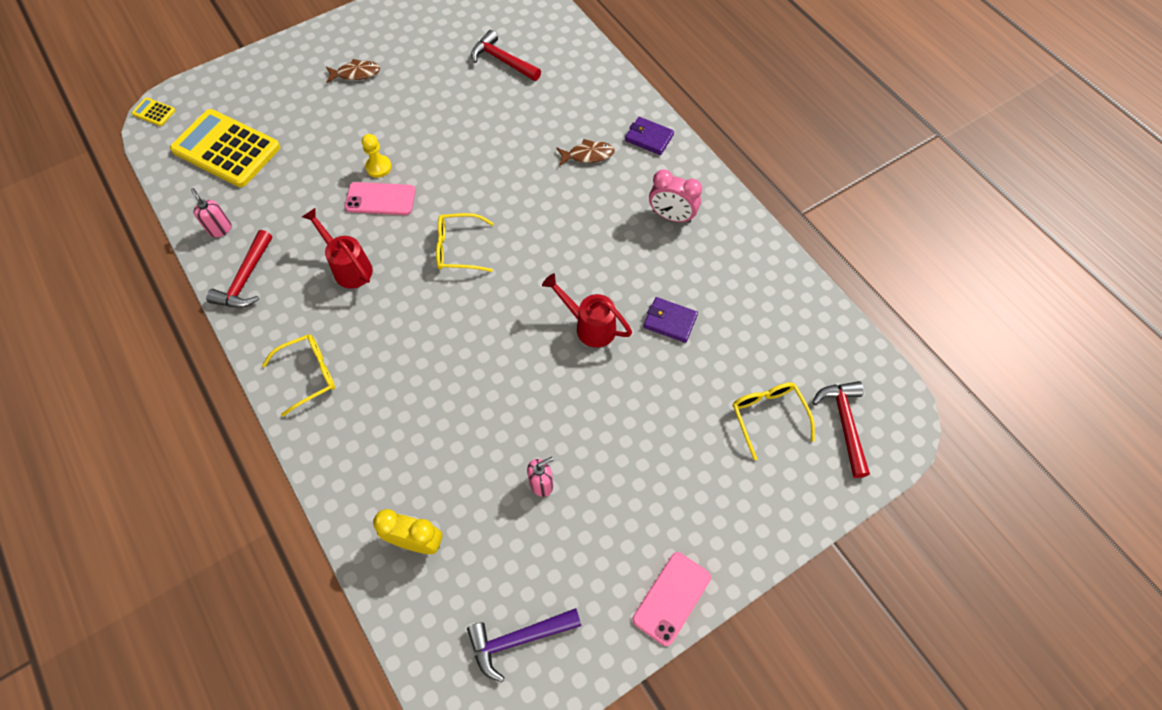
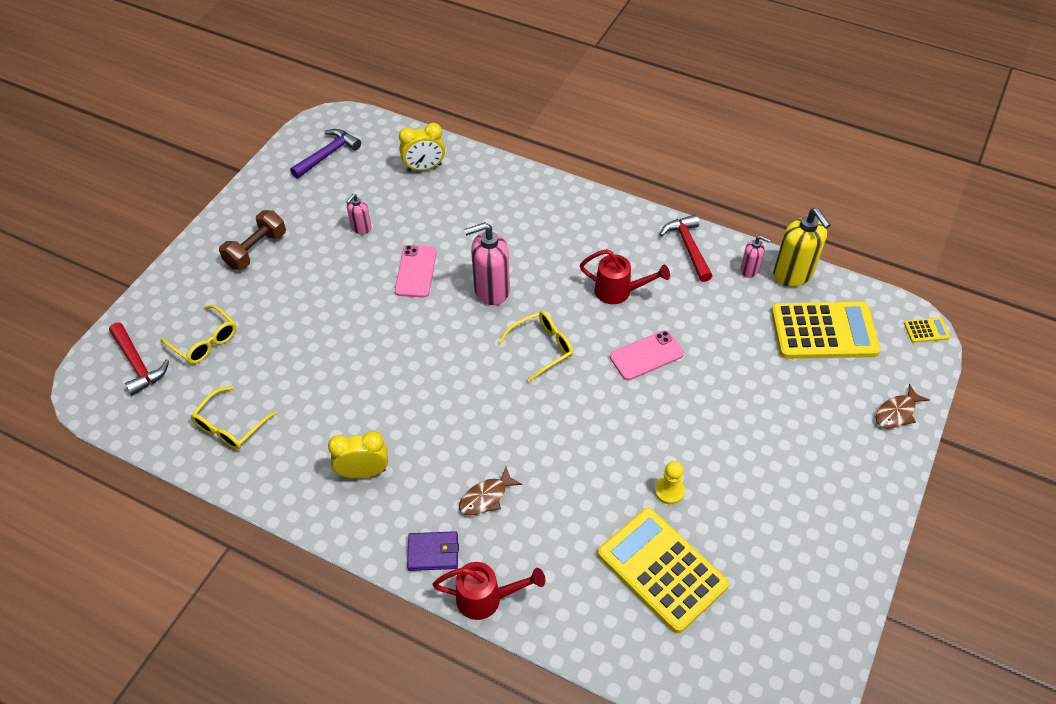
camera: 150 degrees right, 10 degrees down
yellow glasses [262,334,335,417] -> yellow glasses moved to [190,386,277,450]
brown fish [326,59,380,83] -> brown fish moved to [876,384,929,429]
yellow pawn [362,134,392,178] -> yellow pawn moved to [655,461,685,505]
red hammer [471,30,541,81] -> yellow calculator [598,508,729,633]
red watering can [542,273,632,348] -> red watering can moved to [432,562,545,620]
pink phone [632,552,711,646] -> pink phone moved to [395,245,437,297]
purple wallet [643,297,698,343] -> none
pink clock [649,169,702,223] -> yellow clock [328,431,388,479]
none -> brown dumbbell [219,210,286,270]
none -> pink soap dispenser [464,222,510,305]
none -> yellow soap dispenser [773,208,831,286]

